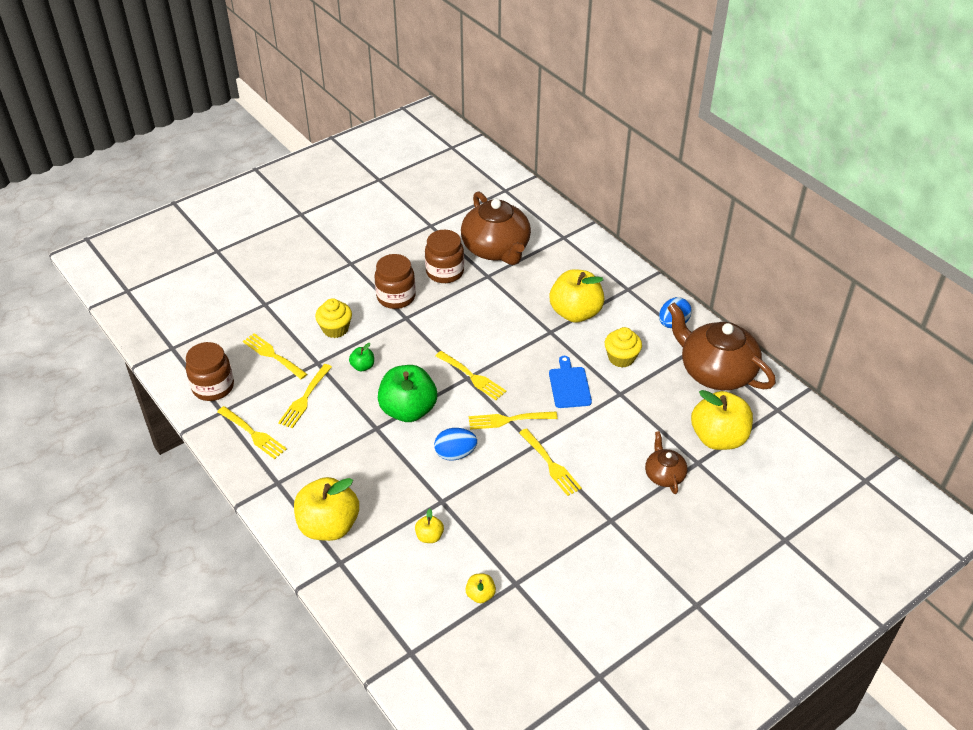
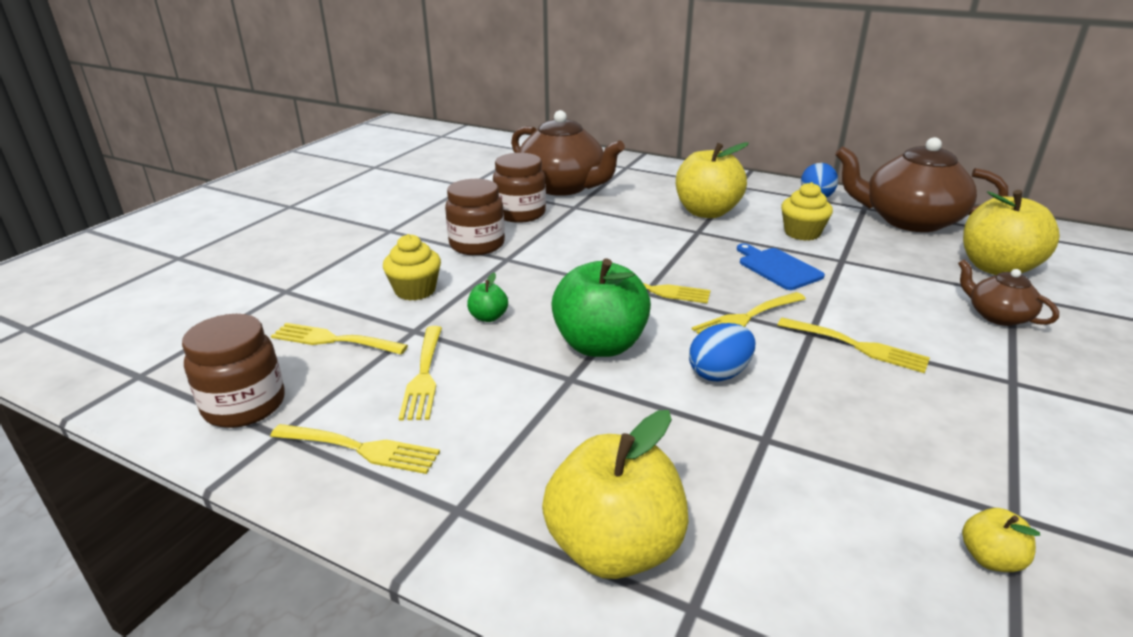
camera: 25 degrees left, 15 degrees down
yellow apple [415,508,444,543] -> none

